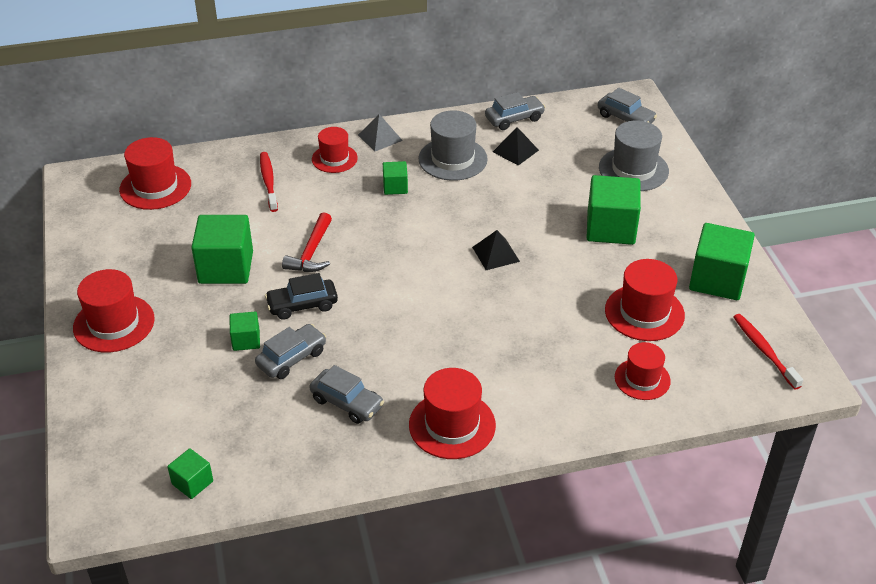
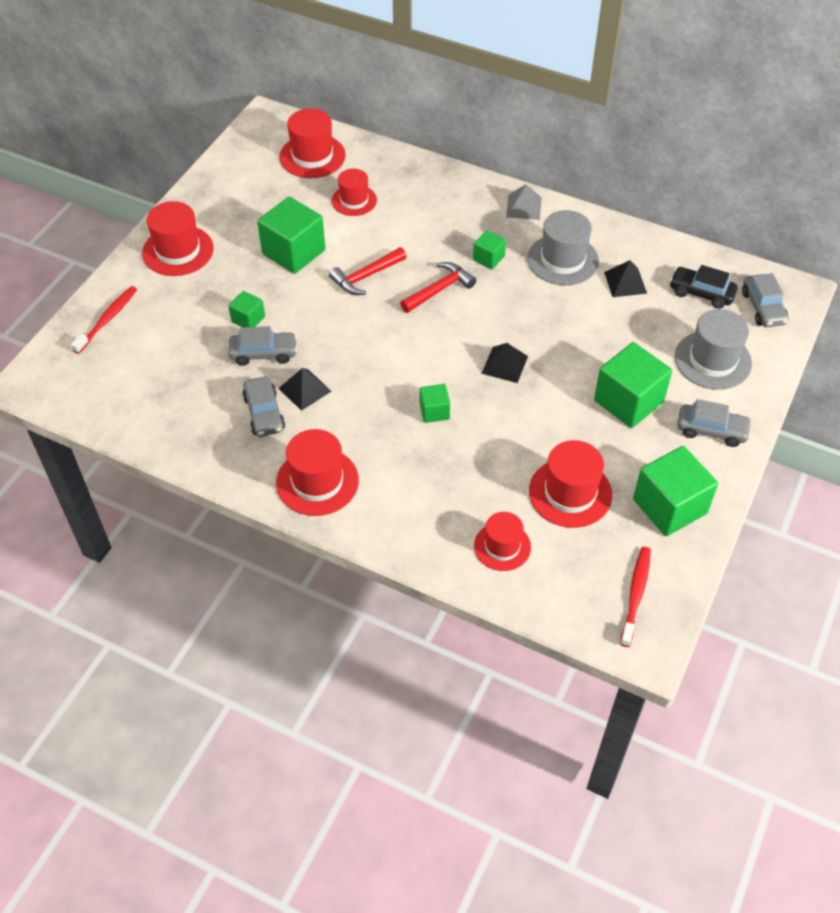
camera: 40 degrees right, 10 degrees up
green cube [167,448,213,499] -> green cube moved to [420,384,450,423]
red toothbrush [260,152,278,212] -> red toothbrush moved to [71,286,137,354]
black car [265,273,338,320] -> black car moved to [670,265,738,309]
red hat [312,127,358,173] -> red hat moved to [332,169,377,216]
grey car [485,92,545,130] -> grey car moved to [677,399,752,447]
none -> black pyramid [279,368,331,411]
none -> red hammer [400,262,476,313]

